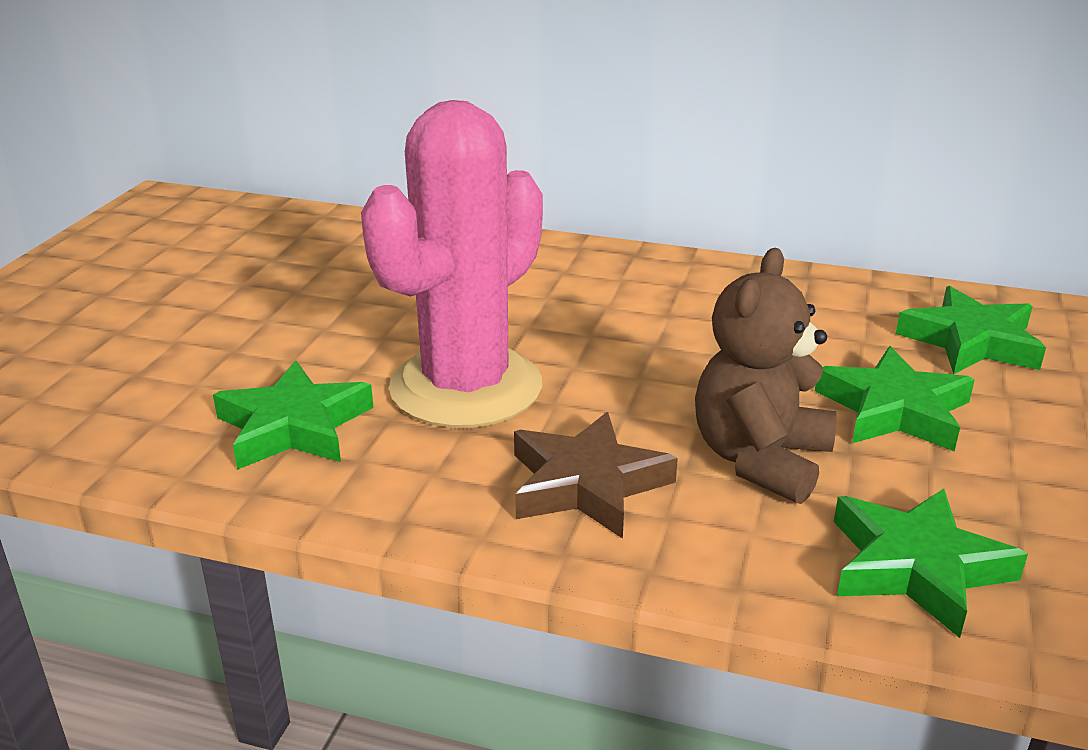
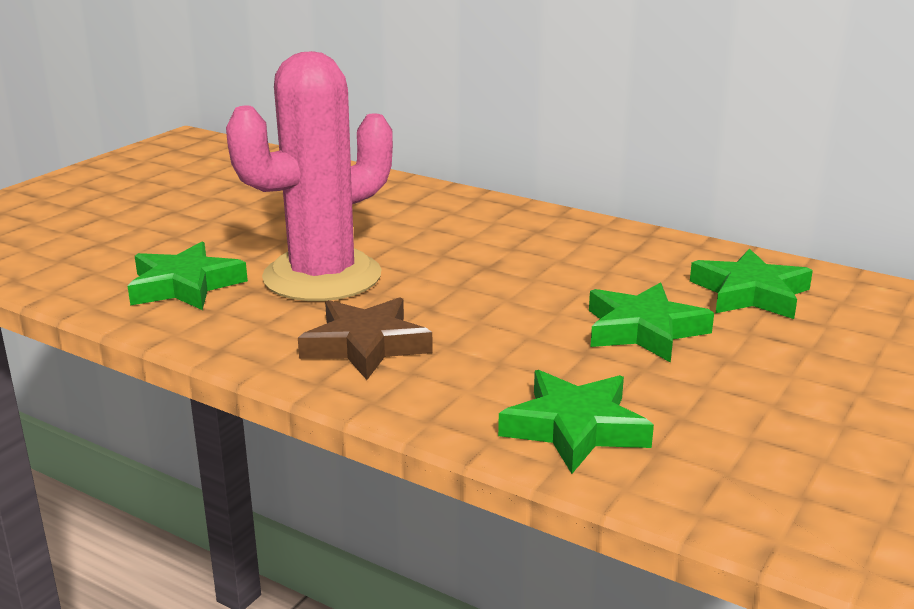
camera: 15 degrees right, 5 degrees down
brown teddy bear [695,248,837,504] -> none

